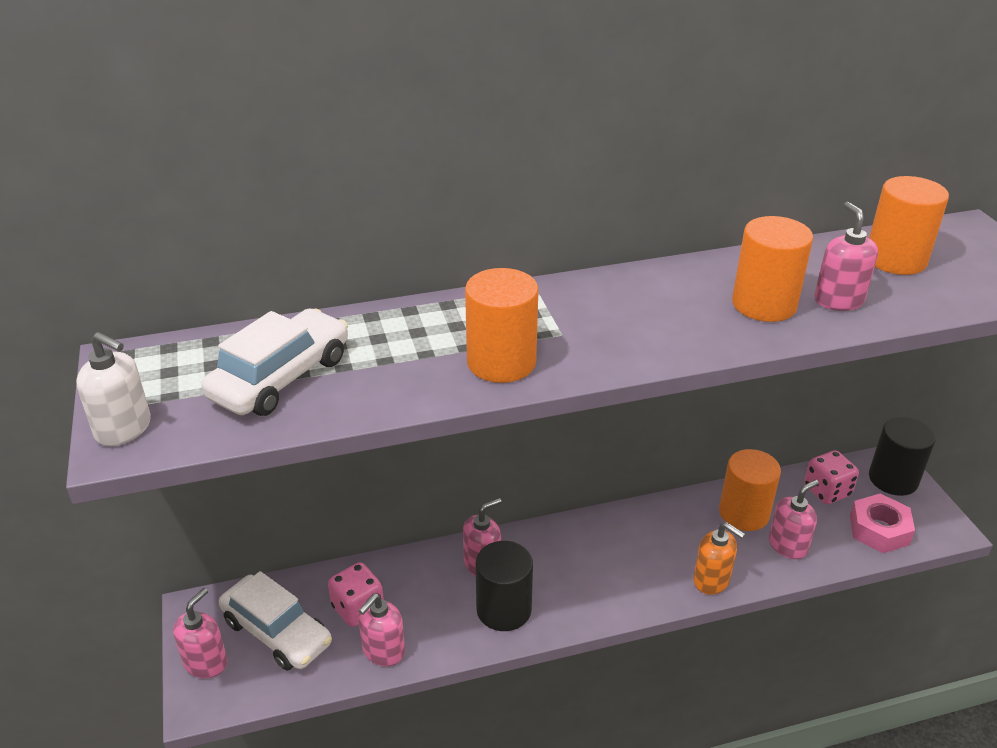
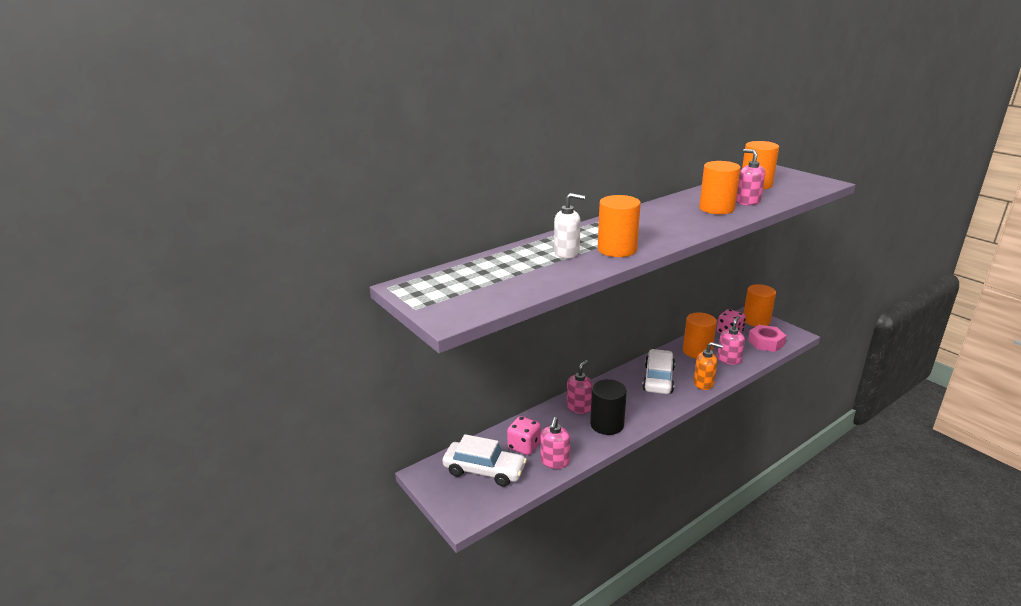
camera: 20 degrees left, 10 degrees down
white soap dispenser [76,332,151,446] -> white soap dispenser moved to [554,193,585,259]
pink soap dispenser [173,588,227,678] -> none
white car [201,308,348,416] -> white car moved to [642,349,675,394]
black cylinder [869,417,935,496] -> orange cylinder [743,284,776,327]

